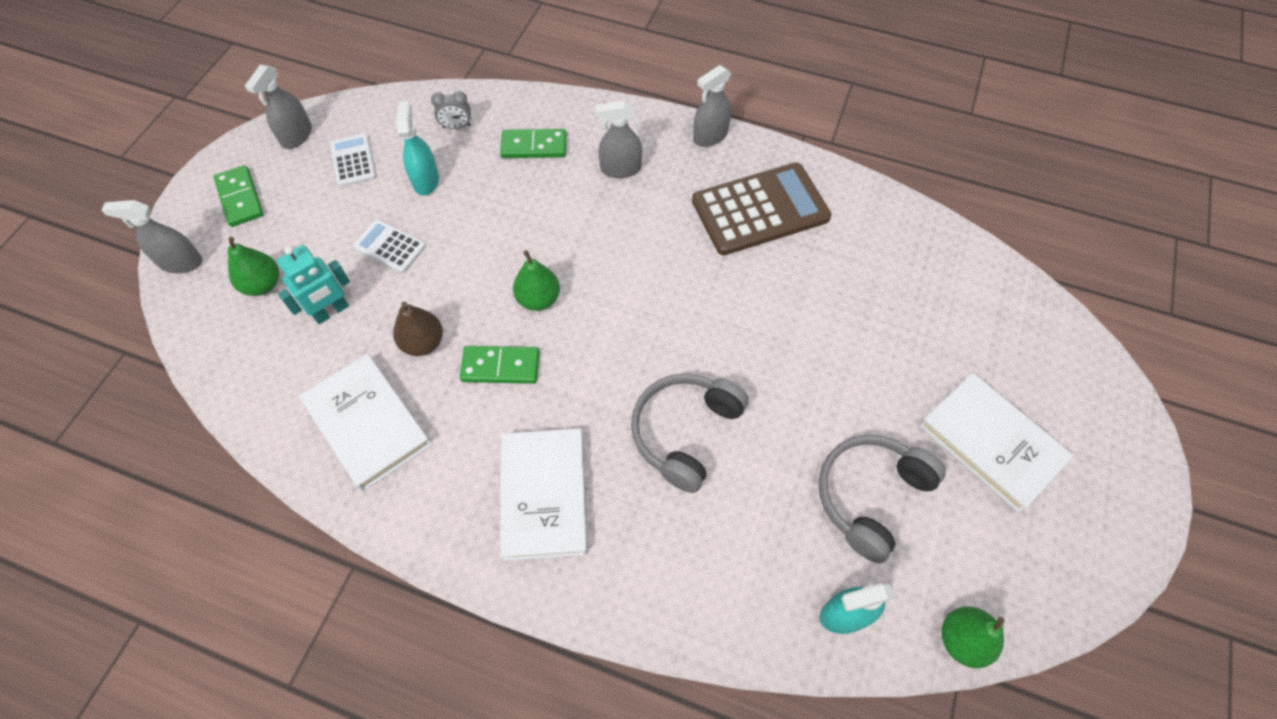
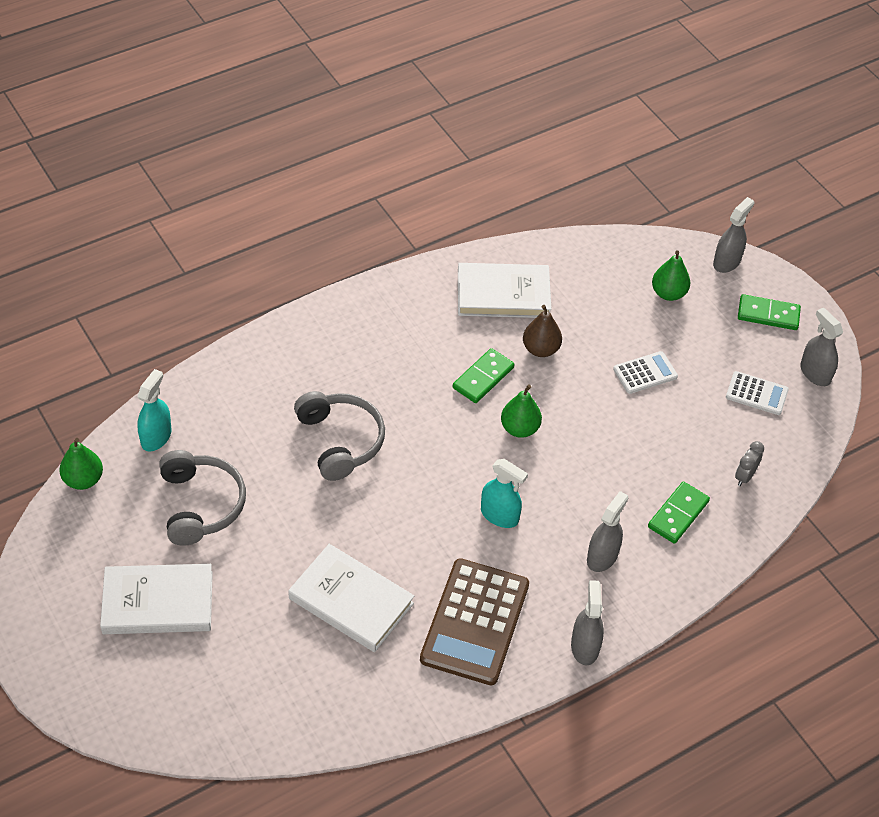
camera: 125 degrees right, 10 degrees down
turquoise robot [277,245,350,324] -> none
turquoise spray bottle [396,101,439,196] -> turquoise spray bottle moved to [481,459,528,528]
white book [500,428,588,561] -> white book moved to [288,544,414,652]

